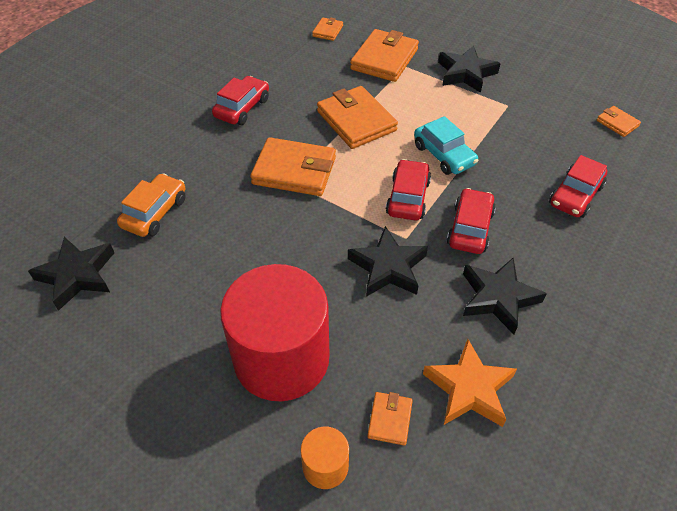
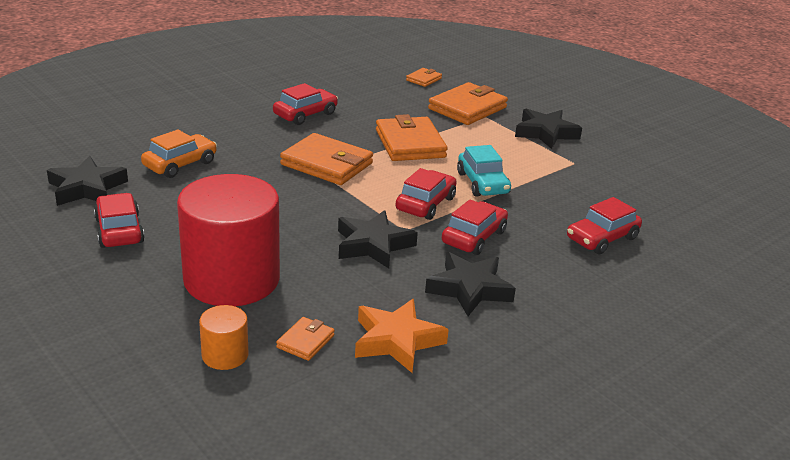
camera: 15 degrees right, 20 degrees down
orange wallet [597,106,641,137] -> none
none -> red car [94,193,145,248]

